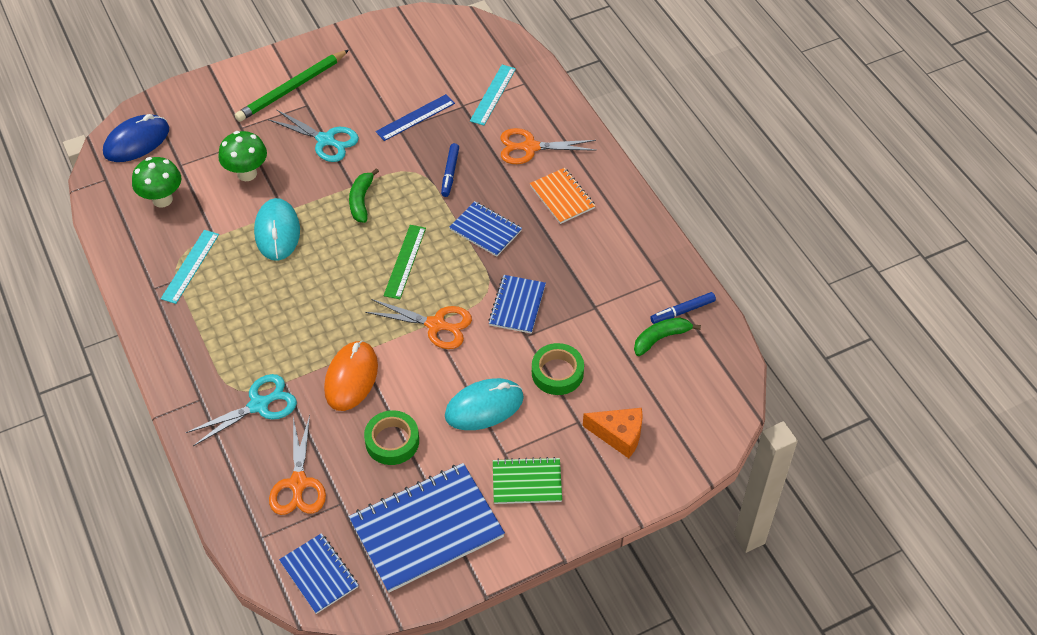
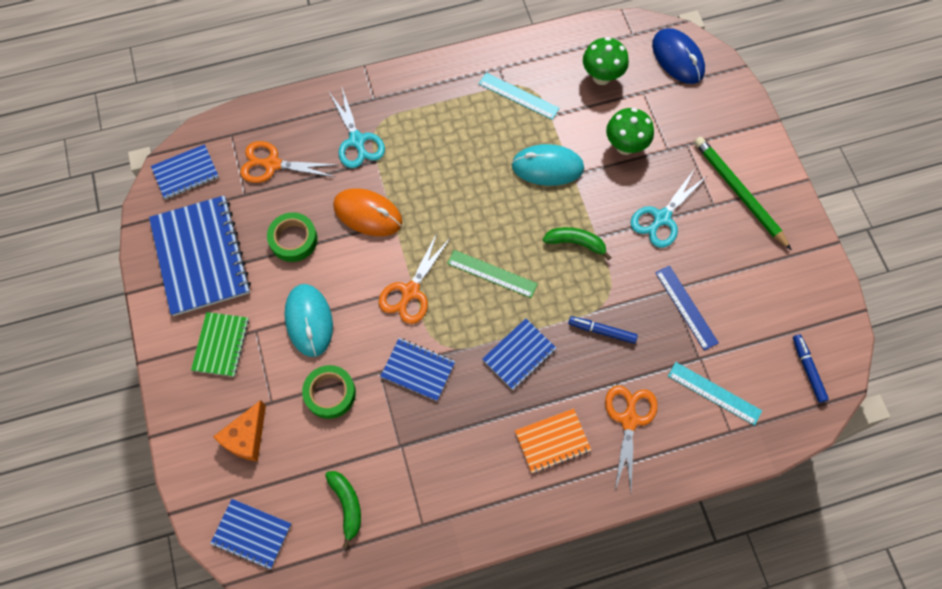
camera: 100 degrees right, 15 degrees up
blue marker [650,292,716,324] -> blue marker moved to [793,334,829,403]
none -> blue notebook [210,499,291,569]

